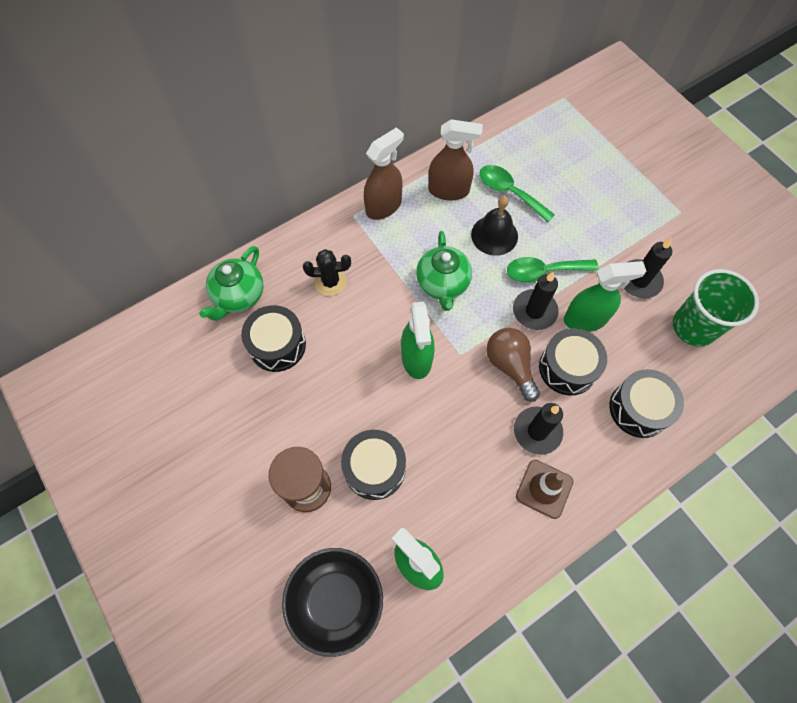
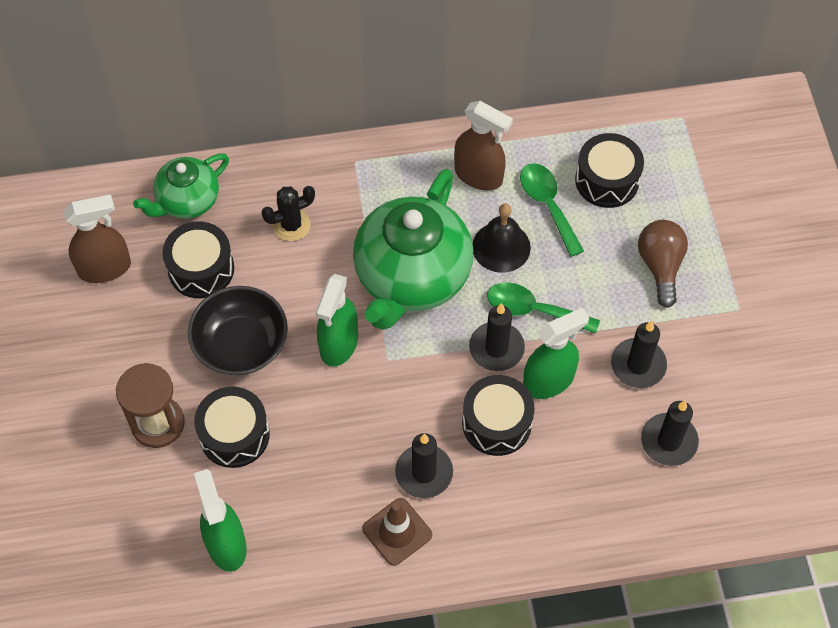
camera: 25 degrees right, 5 degrees down
black bowl [282,548,383,657] -> black bowl moved to [188,286,288,375]
black cactus [303,249,351,296] -> black cactus turned 45 degrees counterclockwise [261,186,315,241]
brown spray bottle [364,127,404,220] -> brown spray bottle moved to [63,194,131,283]
green teapot [416,231,472,311] -> green teapot [353,169,473,330], size x1.78
brown light bulb [486,328,540,402] -> brown light bulb moved to [638,220,688,308]
green spray bottle [564,261,646,332] -> green spray bottle turned 45 degrees counterclockwise [523,308,589,399]
black drum [610,369,684,438] -> black drum moved to [575,133,644,208]
green cup [673,269,759,347] -> black candle [641,401,699,466]

